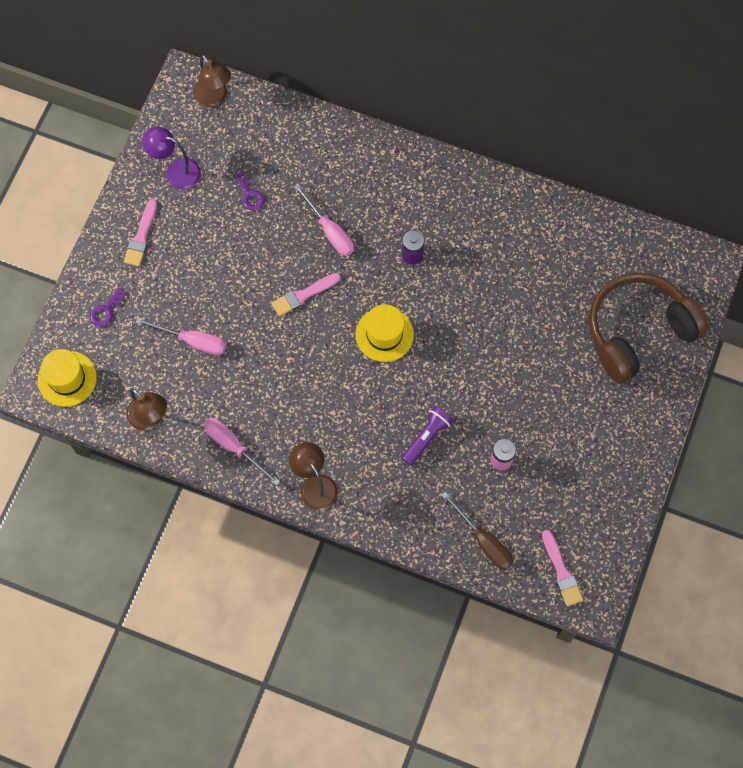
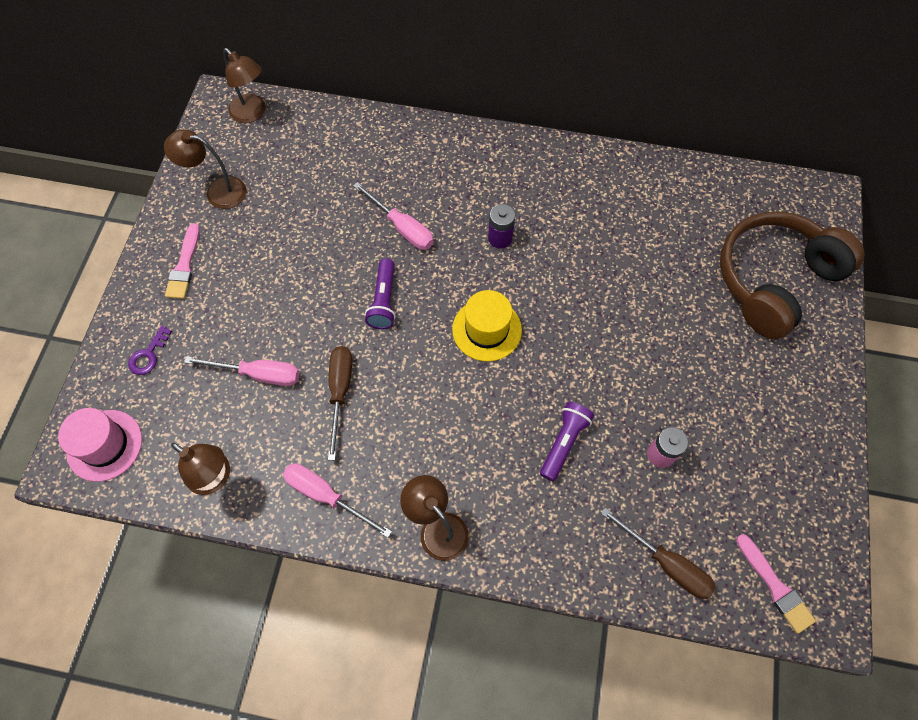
camera: 10 degrees left, 5 degrees down
yellow hat [38,349,97,407] -> pink hat [58,408,142,482]
purple lamp [142,127,201,189] -> brown lamp [164,129,246,209]
purple key [234,172,265,210] -> none
pink brush [272,273,341,316] -> purple flashlight [365,259,395,329]
none -> brown screwdriver [328,346,352,460]

